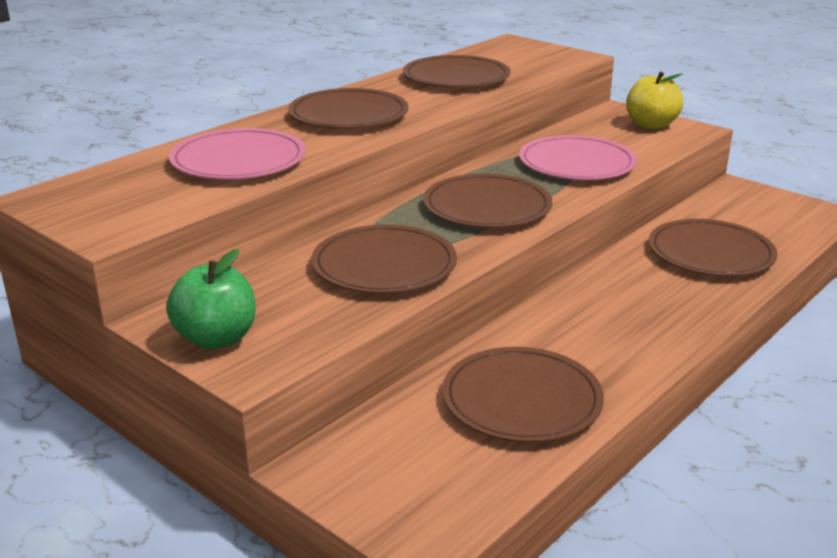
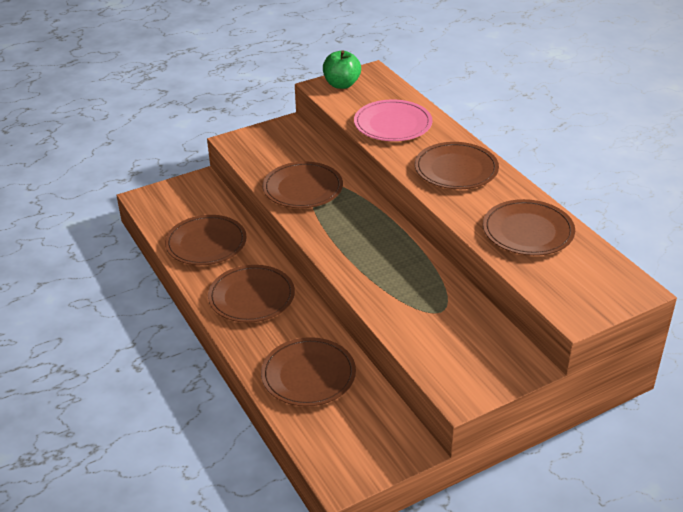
camera: 110 degrees right, 10 degrees up
green apple [166,249,256,349] -> green apple moved to [323,51,361,89]
brown plate [423,173,552,228] -> brown plate moved to [208,265,295,323]
pink plate [519,135,637,180] -> none
yellow apple [626,71,683,129] -> none

